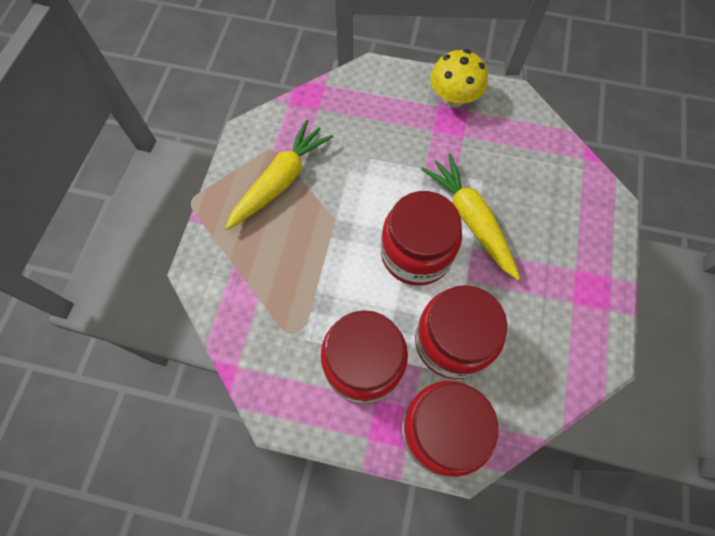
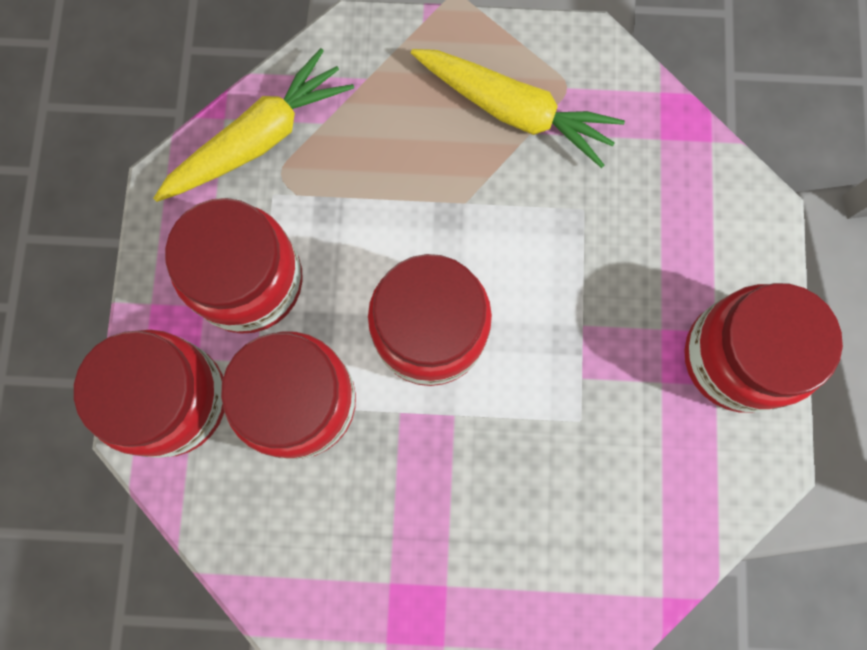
camera: 80 degrees right, 10 degrees up
yellow carrot [421,154,520,280] -> yellow carrot moved to [153,48,354,202]
yellow mushroom [430,49,488,108] -> red jar [684,283,843,413]

